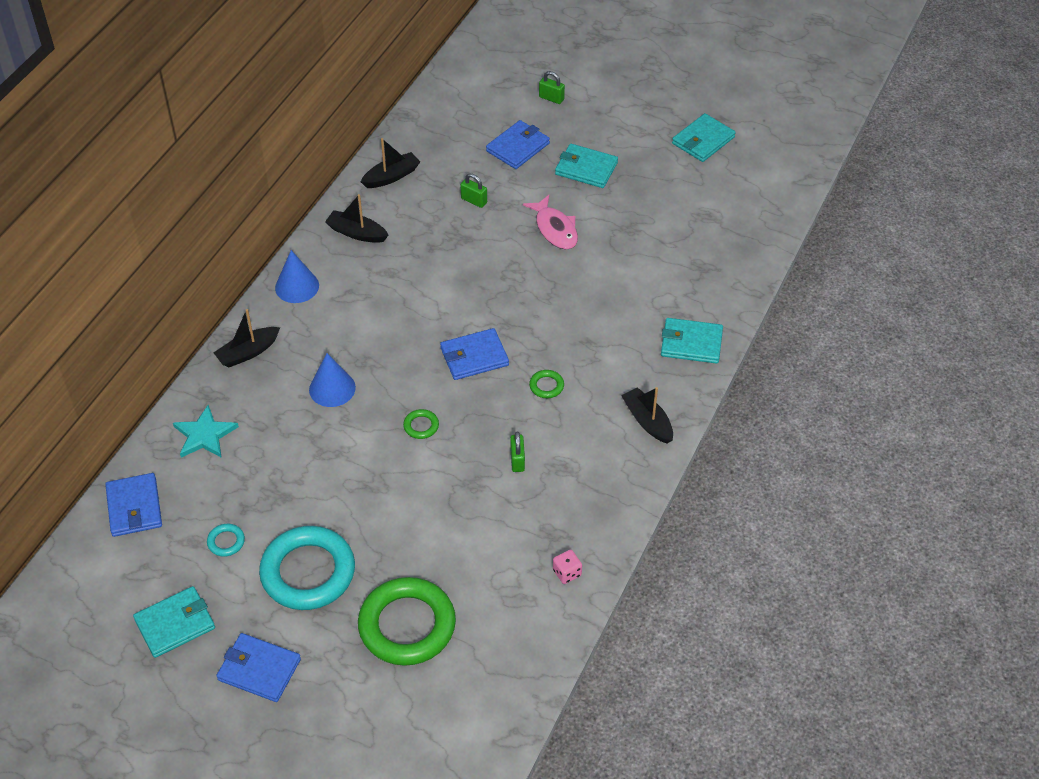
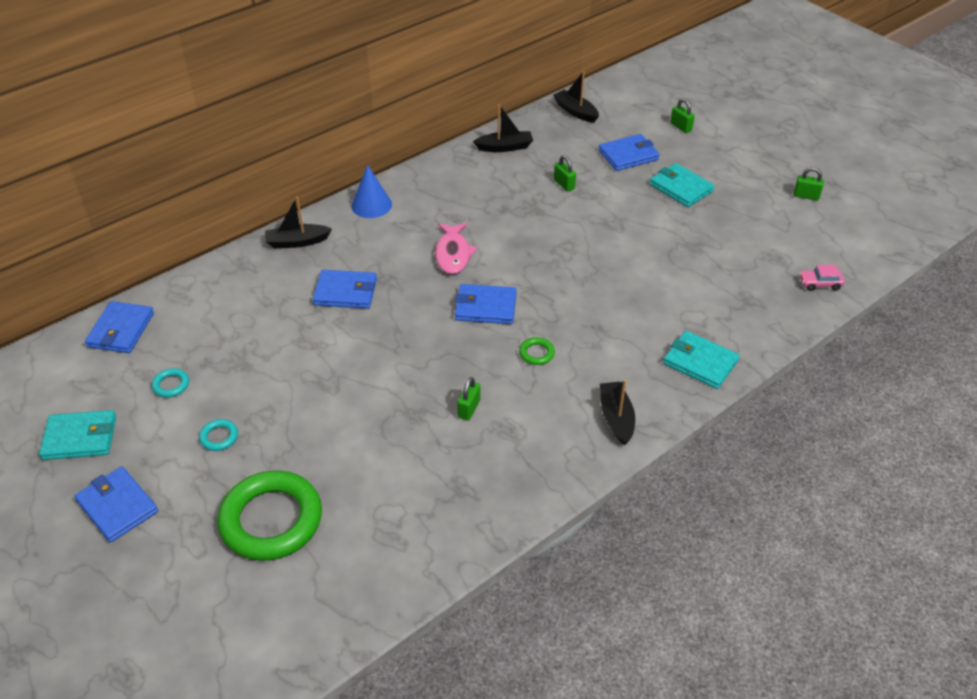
camera: 25 degrees right, 5 degrees down
turquoise star [173,405,239,458] -> none
turquoise ring [259,526,355,610] -> turquoise ring [199,419,238,451], size x0.40
blue cone [309,353,356,407] -> blue wallet [313,270,377,309]
black boat [325,194,389,243] -> black boat moved to [553,71,599,123]
green ring [403,409,439,439] -> none
pink fish [523,195,578,250] -> pink fish moved to [435,223,477,274]
pink dice [553,550,582,584] -> none
turquoise wallet [672,113,736,162] -> green padlock [794,167,824,200]
none -> pink car [799,265,845,291]

